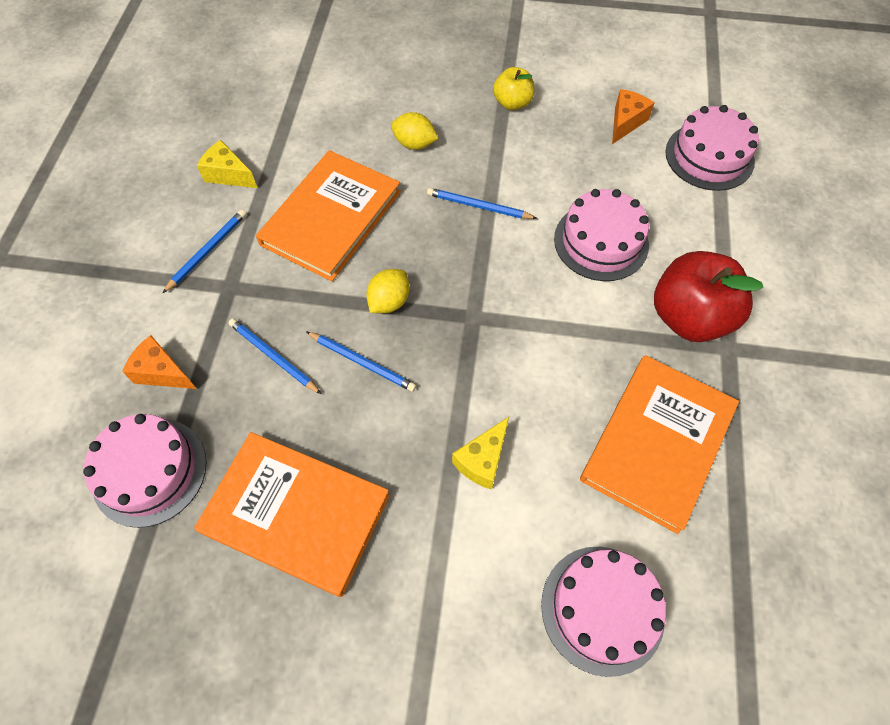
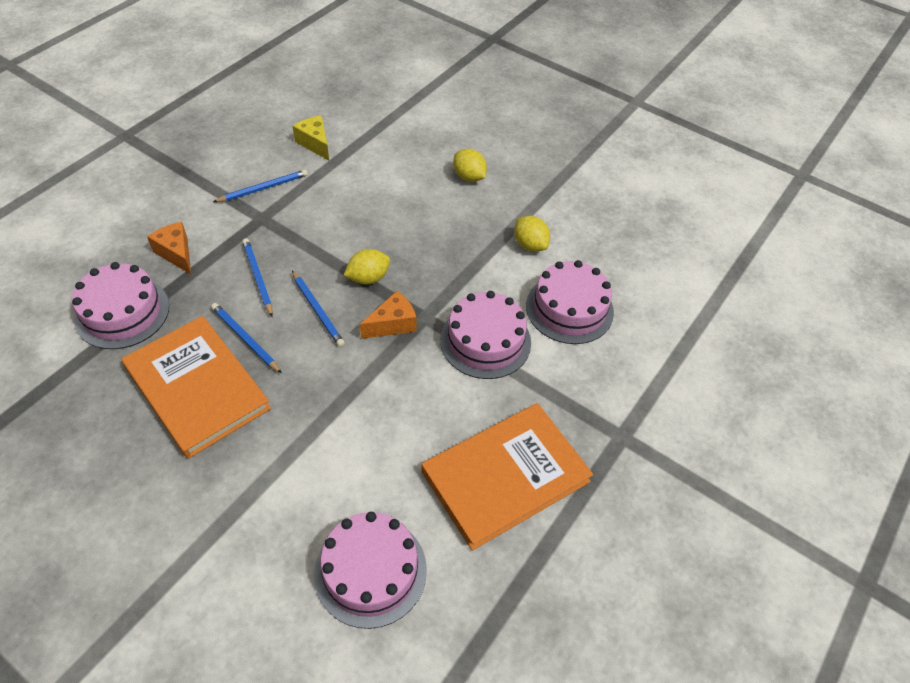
camera: 25 degrees right, 10 degrees down
orange book [256,150,401,281] -> none
blue pencil [427,188,538,219] -> blue pencil moved to [211,303,282,374]
yellow cheese [452,417,509,490] -> none
yellow apple [493,67,534,110] -> none
orange cheese [612,89,655,144] -> orange cheese moved to [360,291,416,339]
red apple [654,251,763,342] -> none
pink cake [665,105,759,191] -> pink cake moved to [440,291,531,379]
none -> yellow lemon [514,216,550,252]

